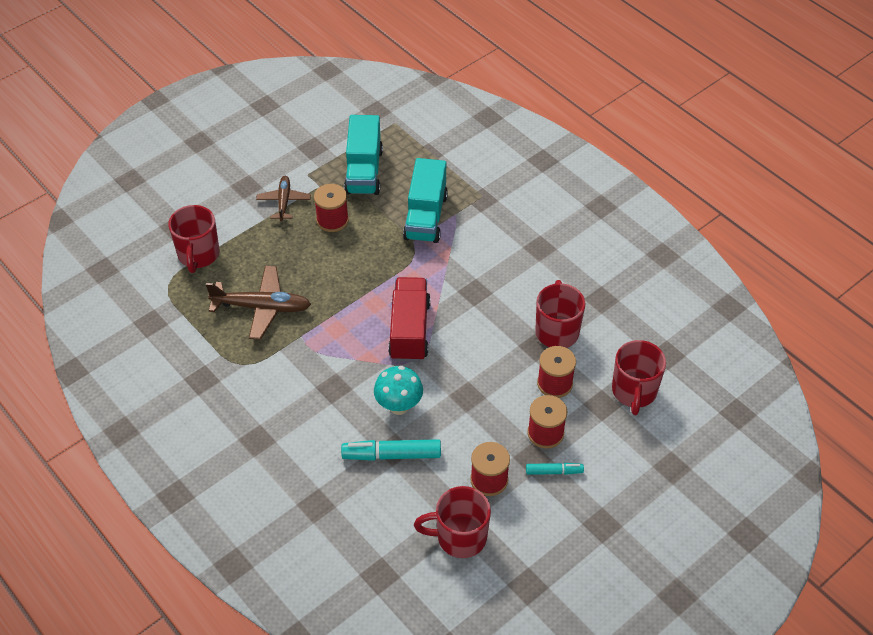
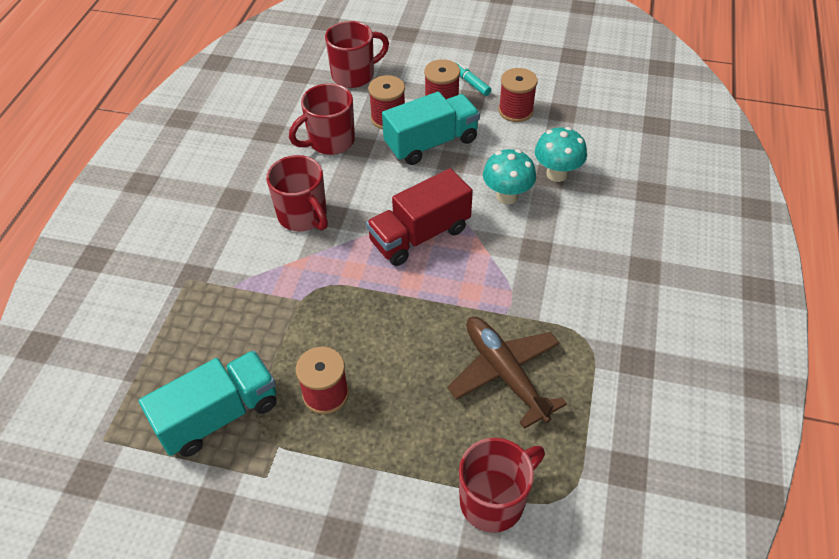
camera: 125 degrees left, 0 degrees up
brown plane [256,176,311,221] -> none
turquoise marker [341,439,441,461] -> turquoise mushroom [535,127,587,182]
turquoise truck [403,158,448,243] -> turquoise truck moved to [382,92,480,165]
red mug [414,486,491,558] -> red mug moved to [266,155,328,232]

